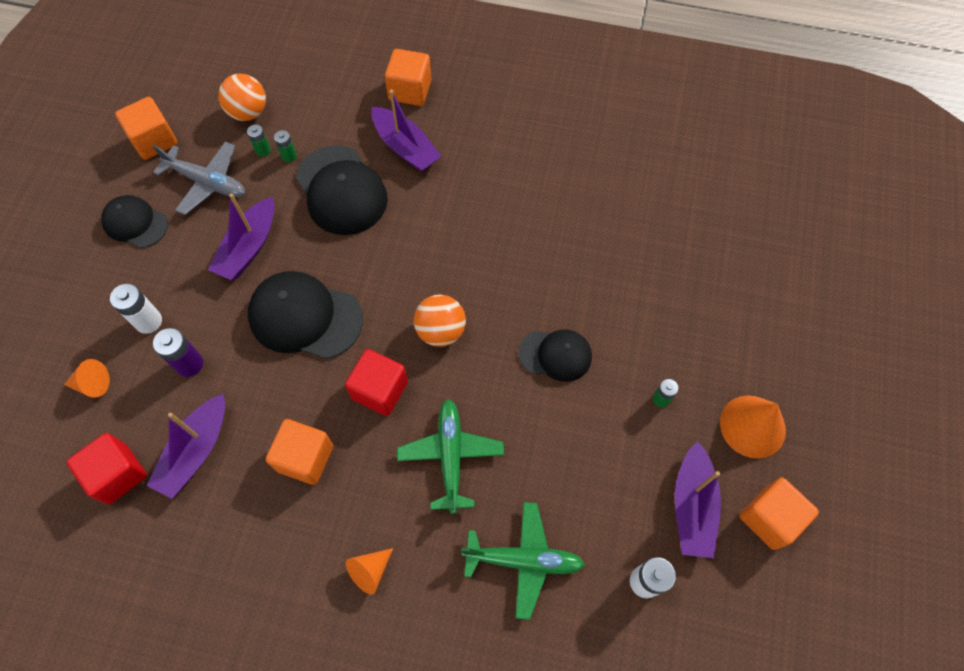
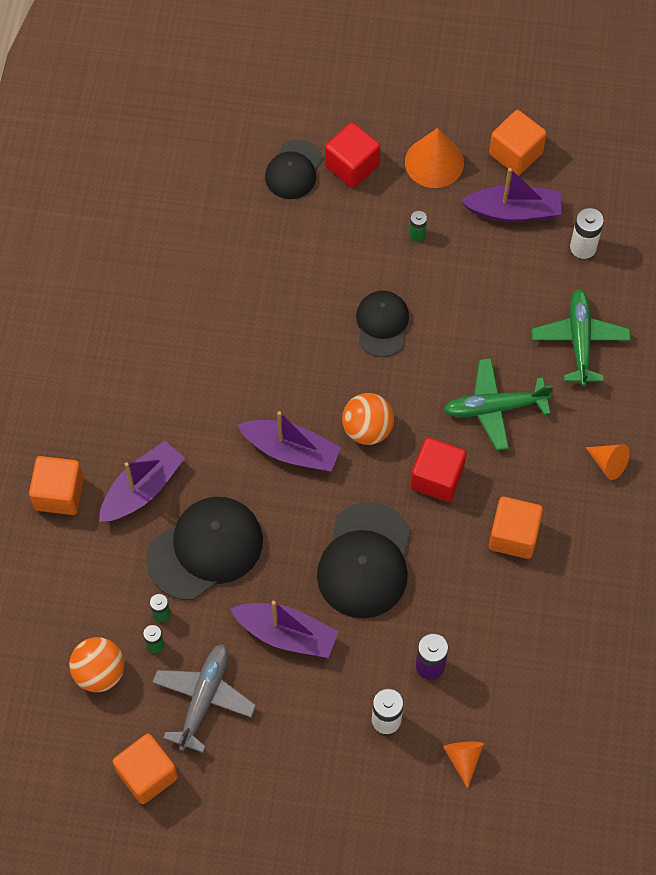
camera: 95 degrees left, 0 degrees up
red cube [66,433,147,504] -> red cube moved to [325,122,380,188]
black cap [102,195,168,248] -> black cap moved to [265,139,322,199]
purple boat [147,394,225,499] -> purple boat moved to [238,411,341,472]

